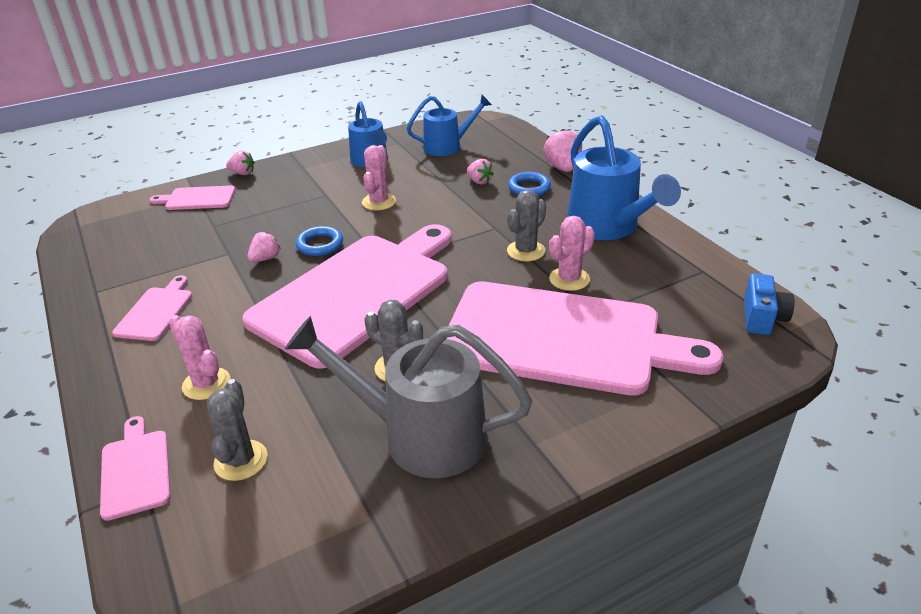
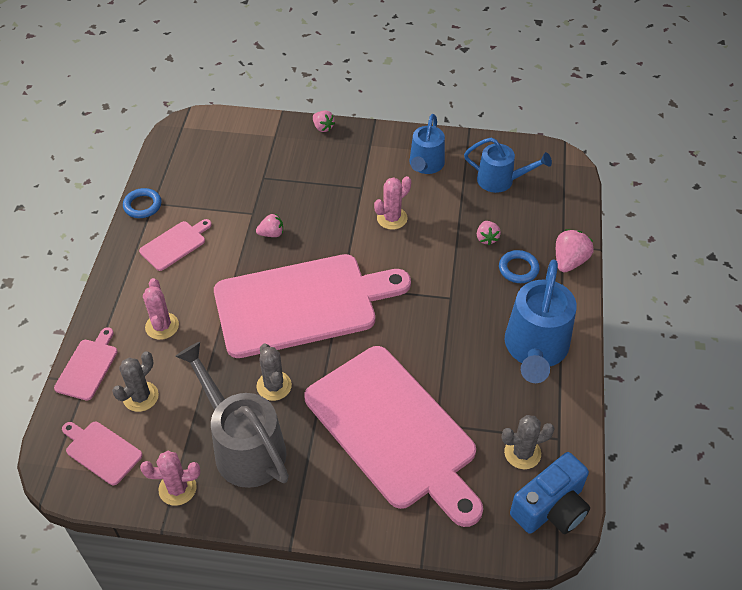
camera: 35 degrees right, 15 degrees up
pink cutting board [149,185,235,210] -> pink cutting board moved to [62,422,142,485]
blue ring [296,226,343,256] -> blue ring moved to [123,188,161,218]
grey cactus [507,190,546,261] -> grey cactus moved to [502,415,555,469]
pink cactus [549,216,595,291] -> pink cactus moved to [140,451,200,506]
blue camera [744,273,795,335] -> blue camera [510,452,590,534], size x1.53

